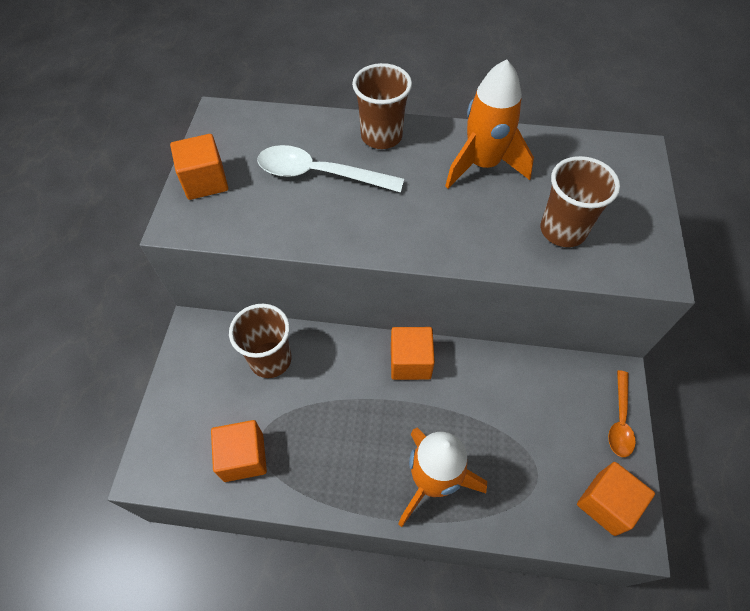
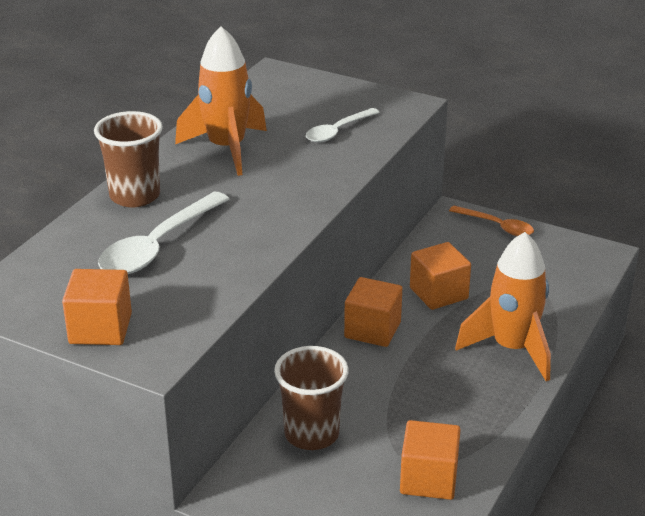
camera: 70 degrees left, 25 degrees down
brown cup [540,156,620,247] -> white spoon [306,108,380,143]
orange cube [577,462,655,536] -> orange cube moved to [410,242,471,310]

